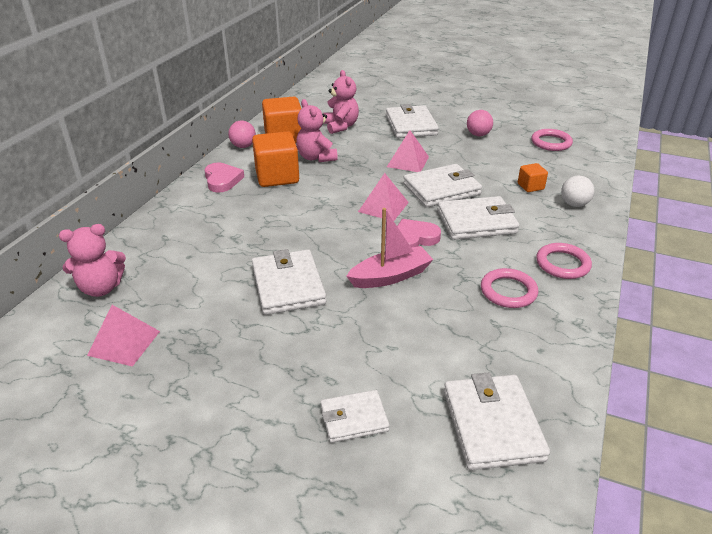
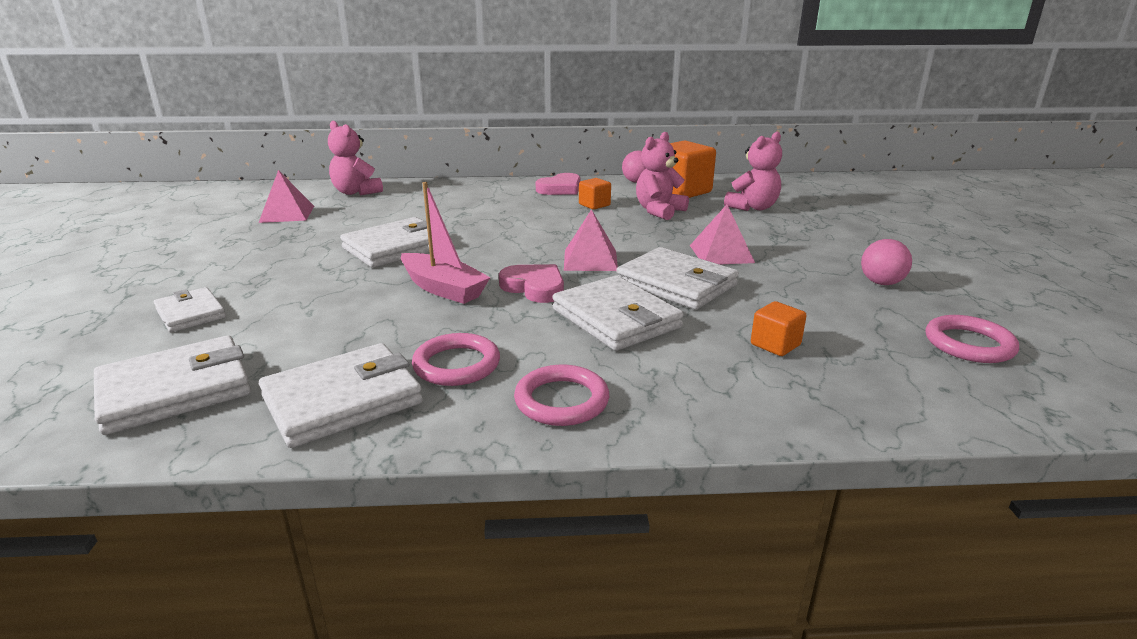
camera: 65 degrees right, 10 degrees down
orange cube [252,131,299,187] -> orange cube [579,178,611,209], size x0.51
white wallet [386,104,439,138] -> white wallet moved to [259,343,423,448]
white ball [561,175,594,207] -> none

